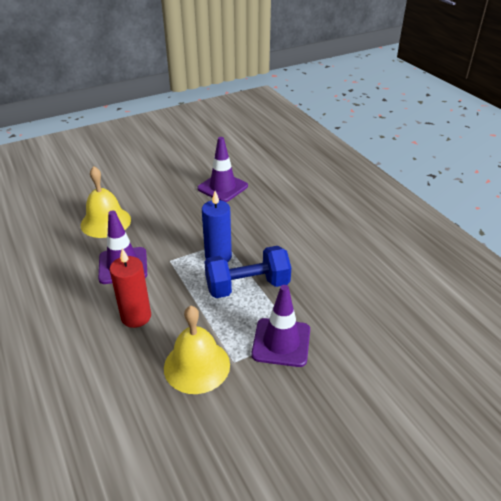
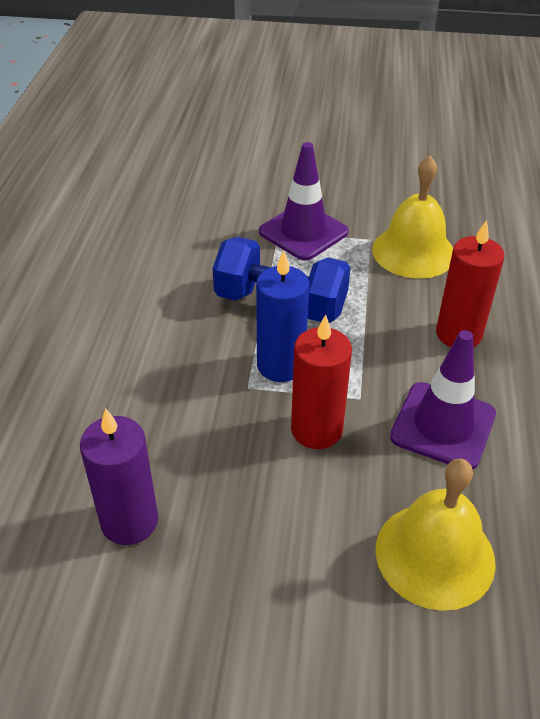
camera: 145 degrees left, 5 degrees up
purple traffic cone [197,137,248,202] -> purple candle [80,408,158,545]
none -> red candle [291,315,352,449]

